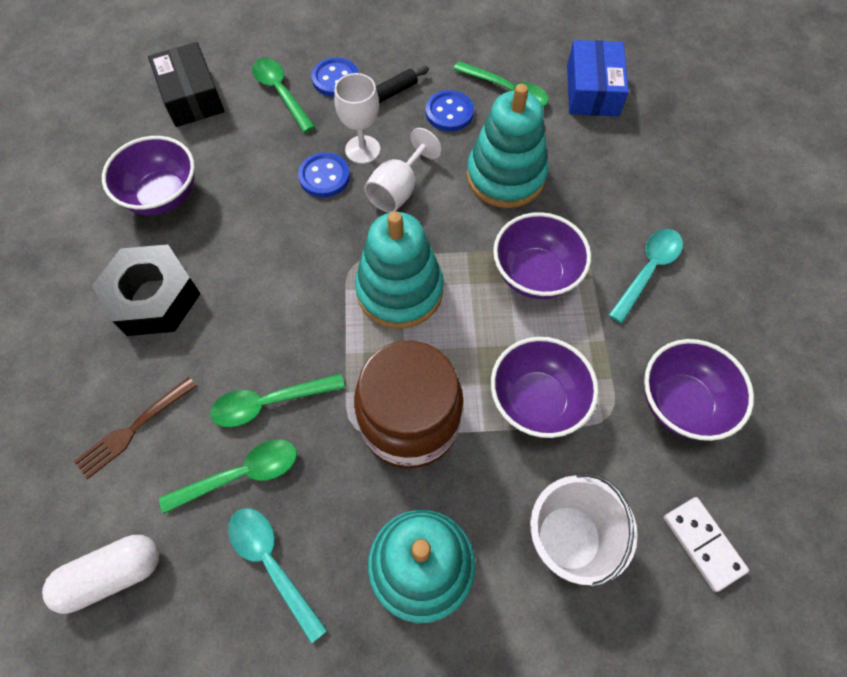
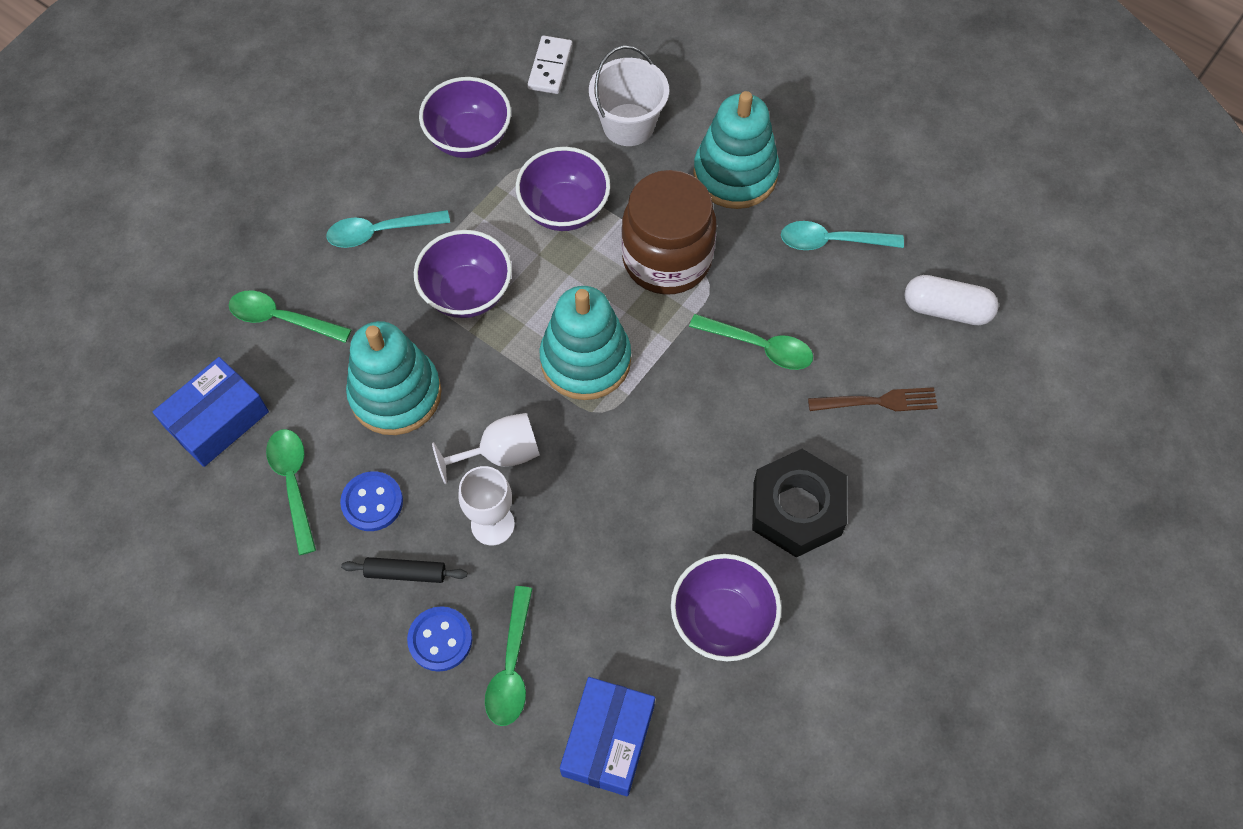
camera: 140 degrees left, 0 degrees up
black box [148,42,225,127] -> blue box [560,677,655,796]
green spoon [159,439,297,514] -> green spoon moved to [229,290,352,343]
turquoise spoon [228,508,328,644] -> turquoise spoon turned 90 degrees clockwise [781,221,904,250]
blue button [298,152,350,197] -> none

